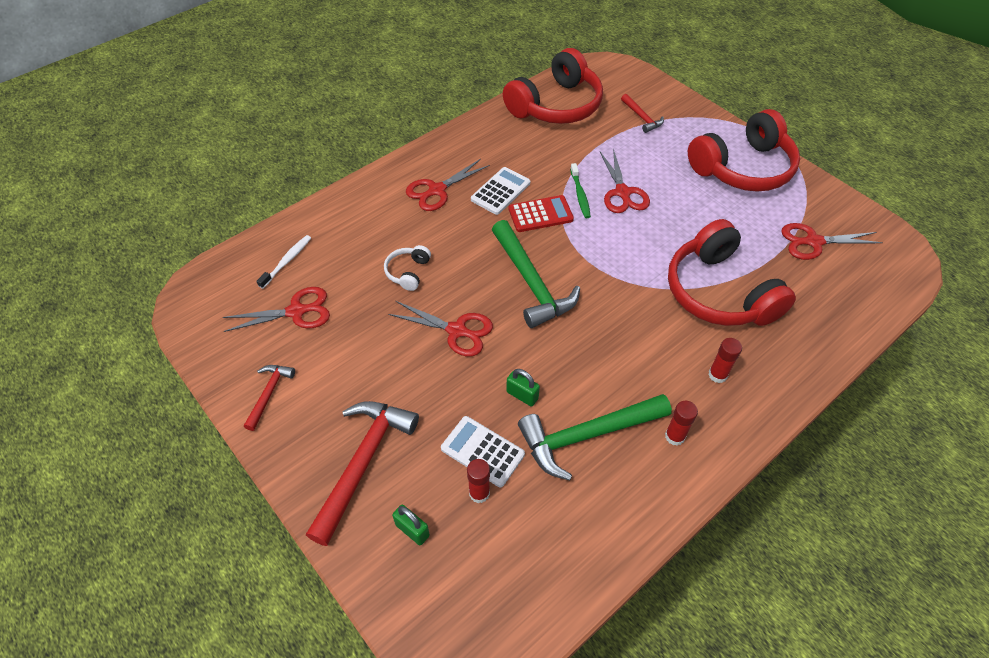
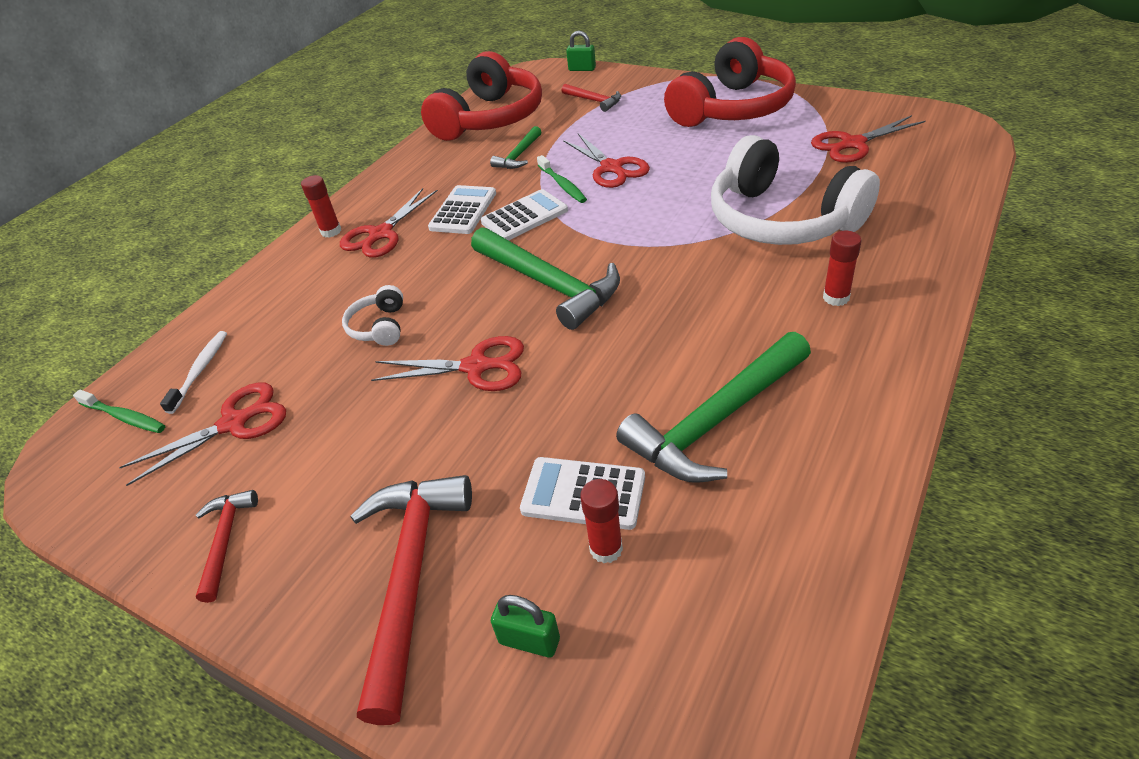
camera: 15 degrees left, 10 degrees down
green padlock [506,369,540,406] -> green padlock moved to [566,31,596,71]
red calculator [509,195,574,232] -> white calculator [481,189,568,241]
red glue stick [665,401,698,446] -> red glue stick moved to [301,175,341,238]
red headphones [668,219,796,326] -> white headphones [711,135,880,245]
none -> green toothbrush [73,390,165,433]
none -> green hammer [490,126,541,169]

